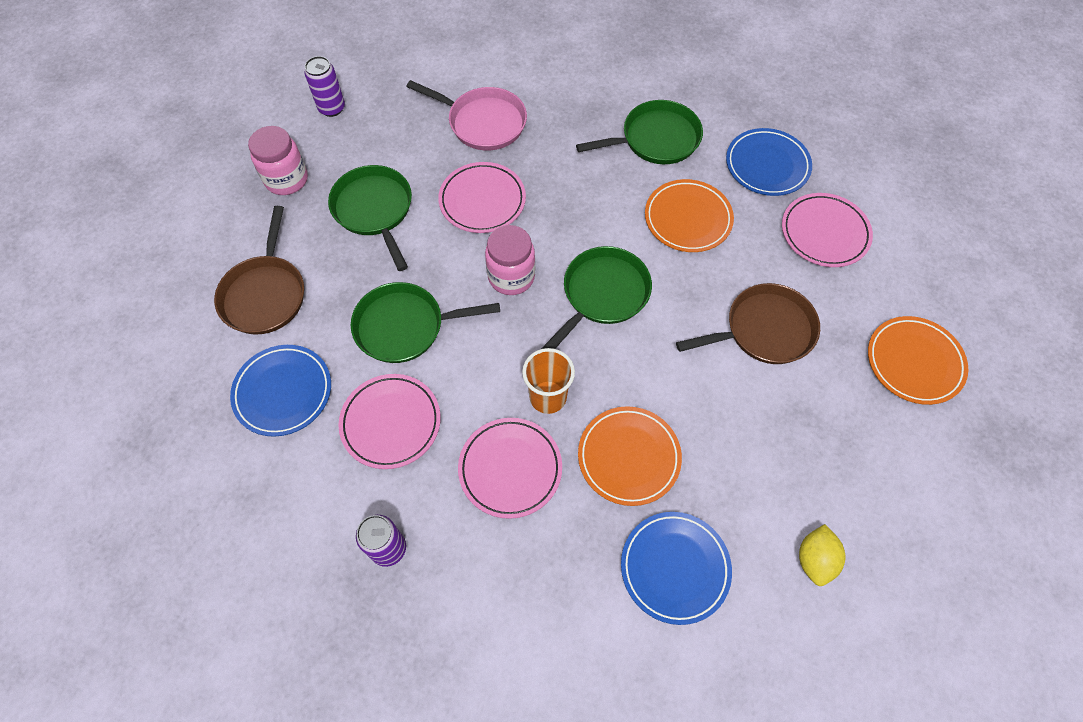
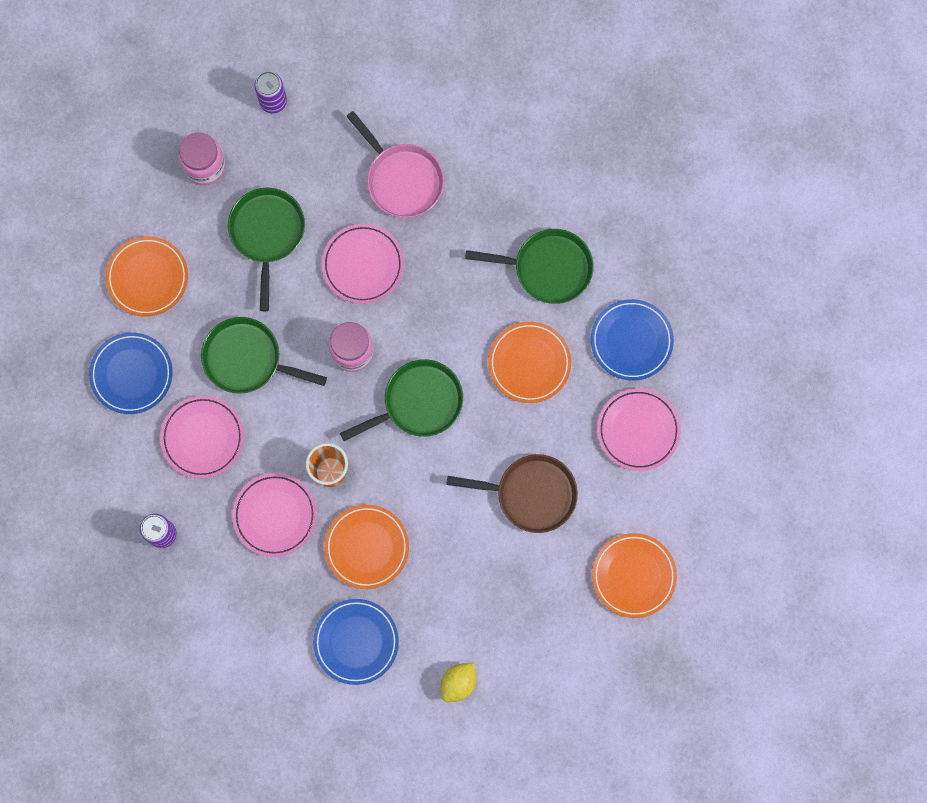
camera: 25 degrees right, 15 degrees up
brown pan [214,206,304,334] -> orange plate [105,236,188,317]

